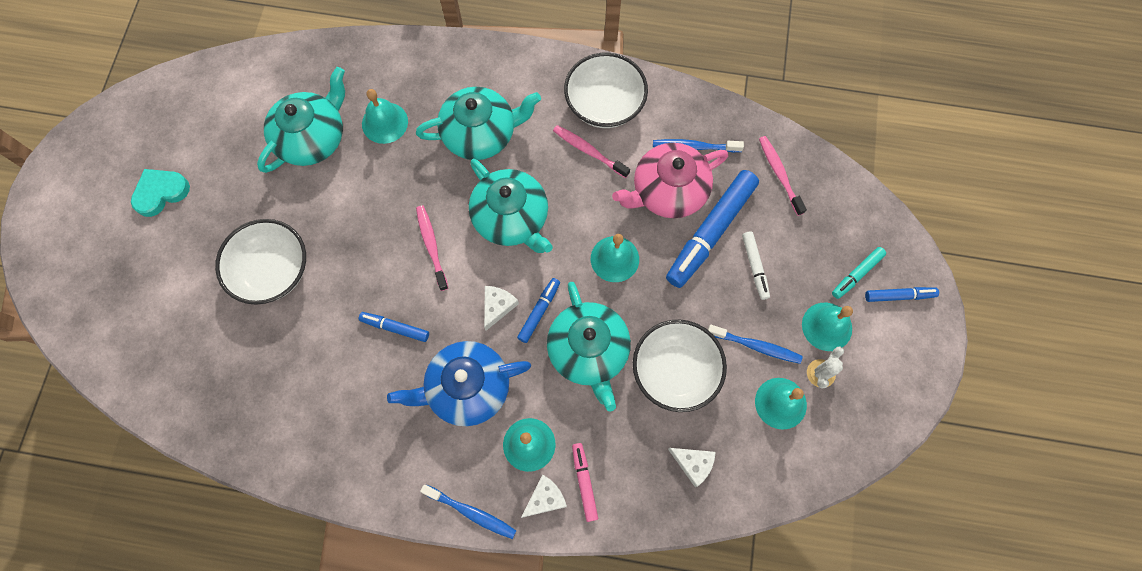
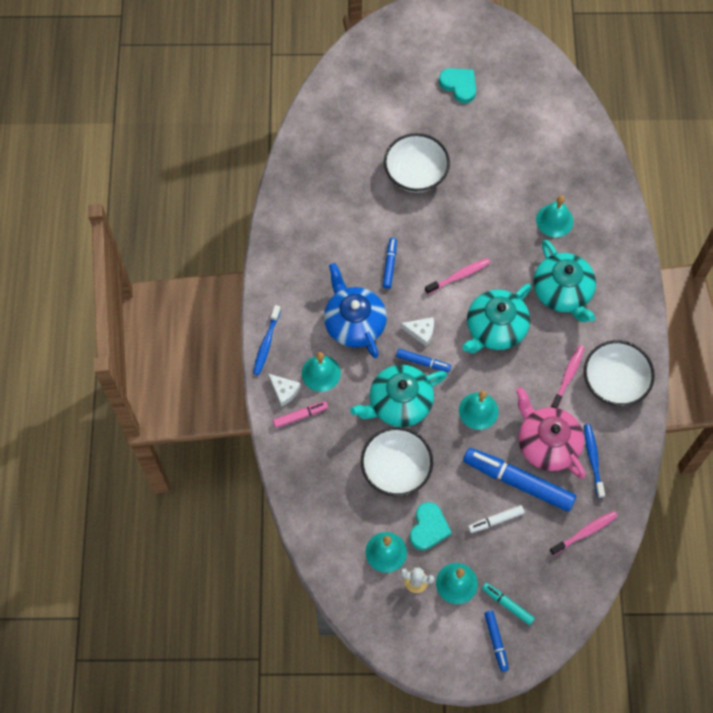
camera: 80 degrees right, 5 degrees down
turquoise teapot [257,67,345,173] -> none
white cheese [668,448,716,487] -> none
blue toothbrush [708,325,803,364] -> turquoise heart [410,502,452,550]

